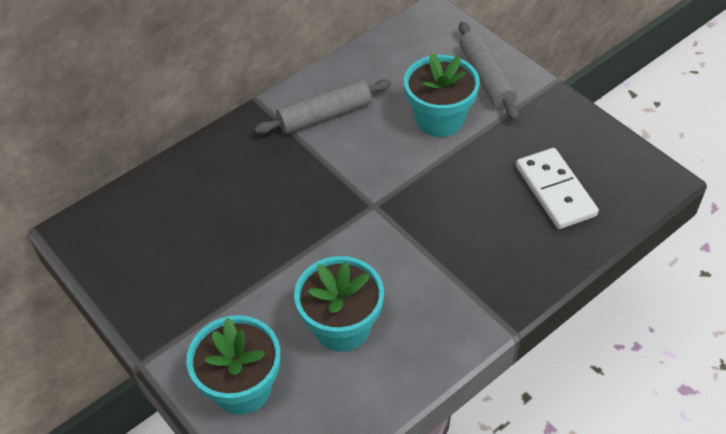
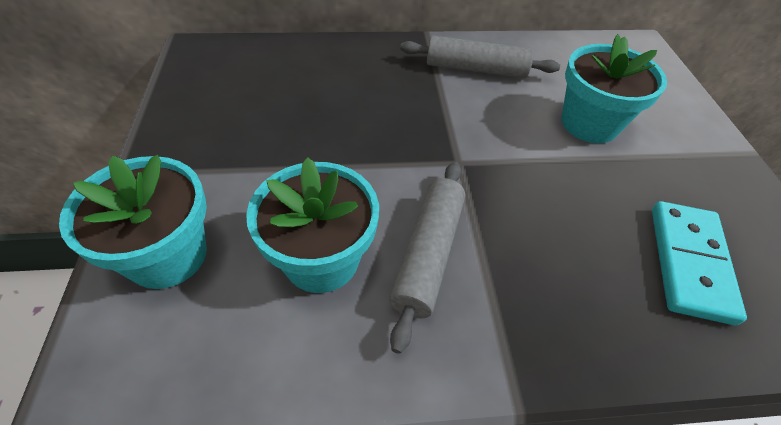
camera: 30 degrees right, 0 degrees up
grey rolling pin [459,22,519,120] -> grey rolling pin moved to [389,162,466,354]
white domino [516,148,599,229] -> turquoise domino [652,201,747,325]

